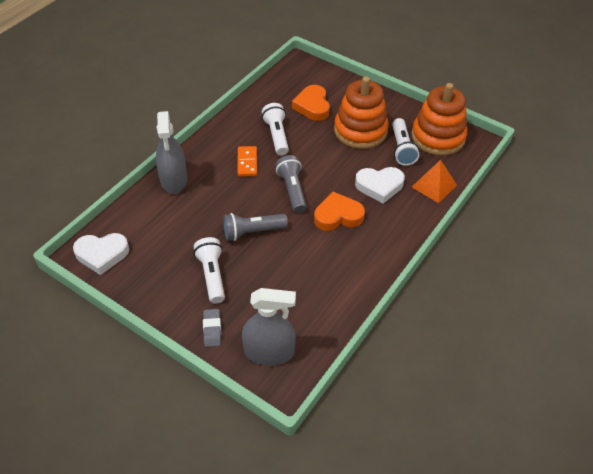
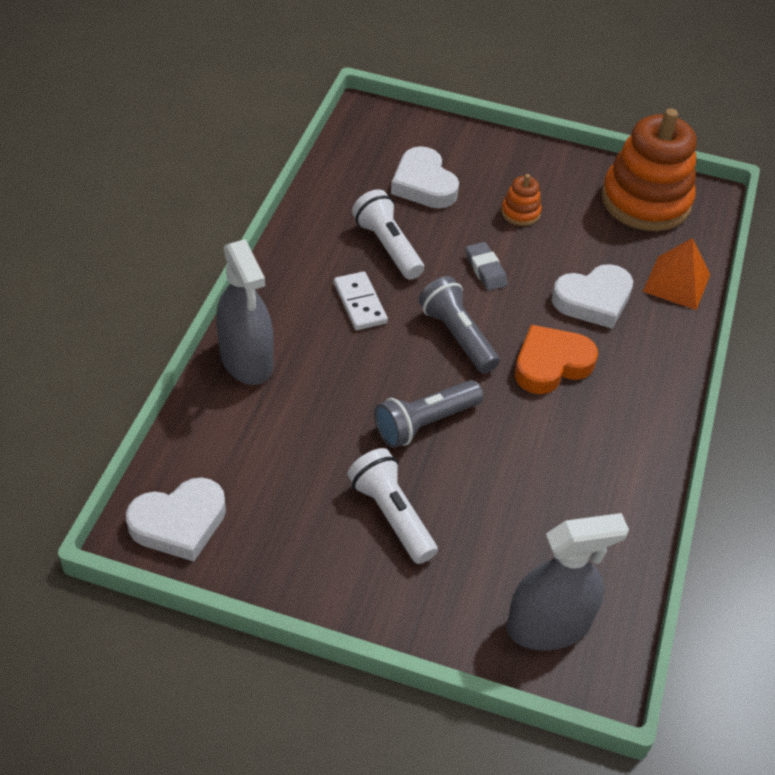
camera: 20 degrees left, 0 degrees up
grey eraser [203,309,221,347] -> grey eraser moved to [466,242,508,291]
orange domino [238,146,257,177] -> white domino [334,271,388,330]
orange heart [292,85,330,121] -> white heart [391,146,459,208]
orange stacking toy [334,76,389,149] -> orange stacking toy [501,174,542,226], size x0.43
white flashlight [392,118,420,166] -> none

